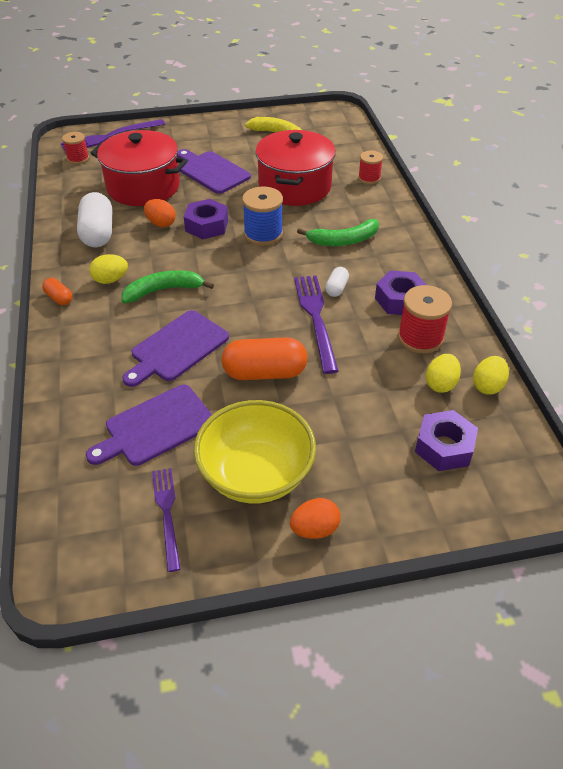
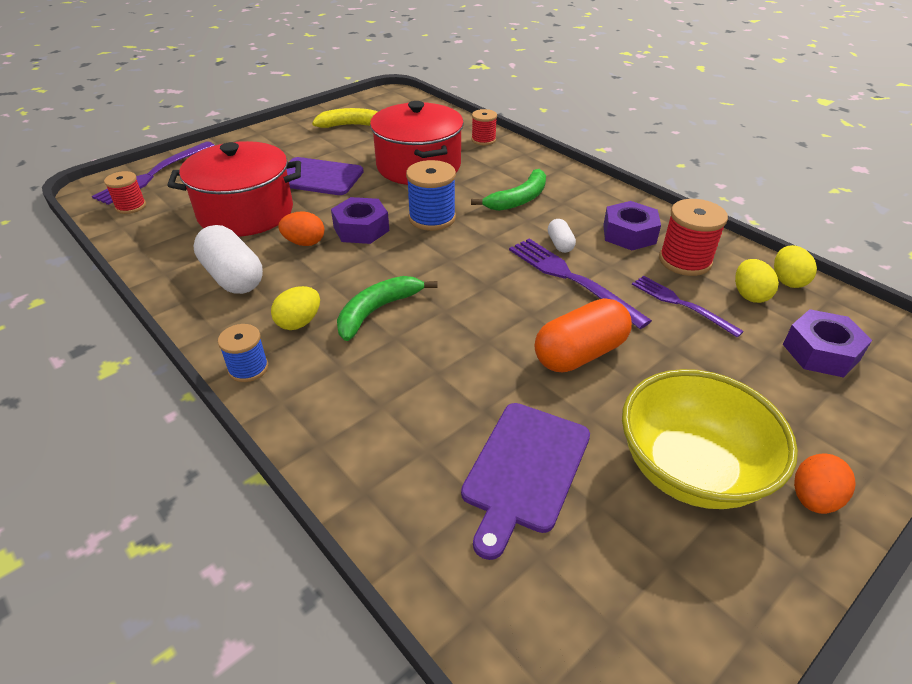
camera: 30 degrees left, 5 degrees down
orange capsule [42,278,72,305] -> blue spool [218,324,268,382]
purple cutting board [122,310,229,387] -> none
purple fork [152,468,181,572] -> purple fork moved to [632,275,744,338]

